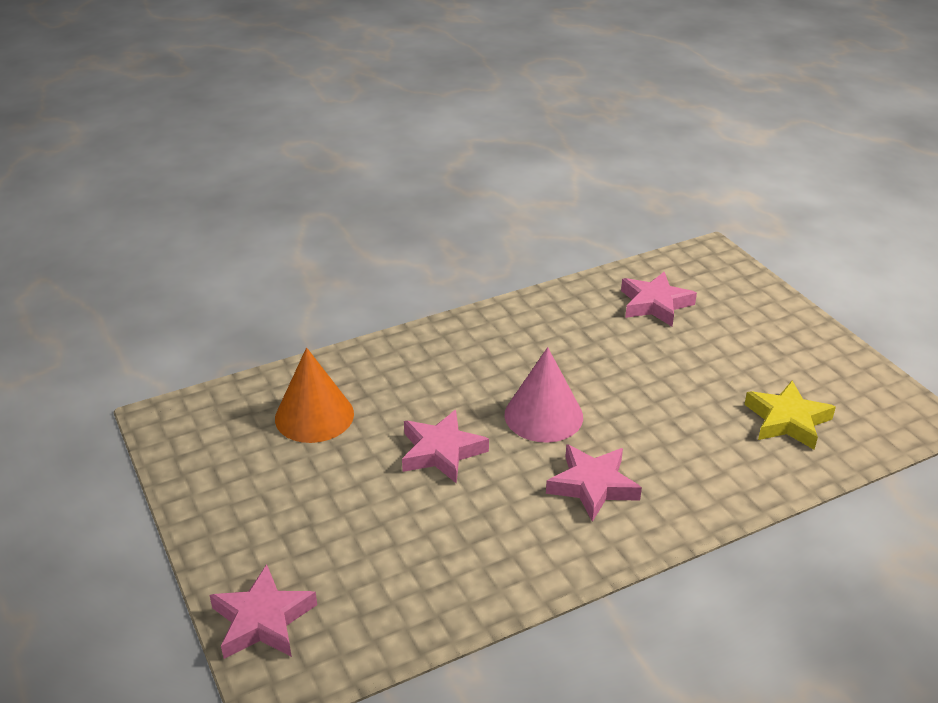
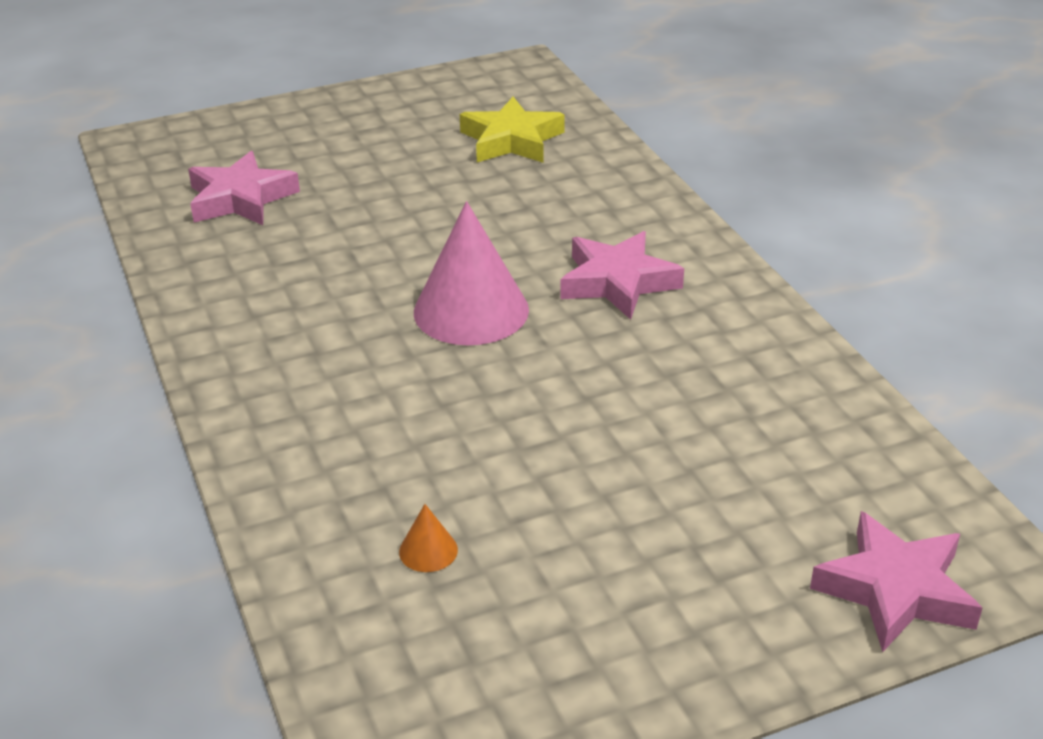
camera: 85 degrees left, 0 degrees up
orange cone [275,348,354,443] -> orange cone [399,504,458,572], size x0.41
pink star [402,410,489,484] -> none

